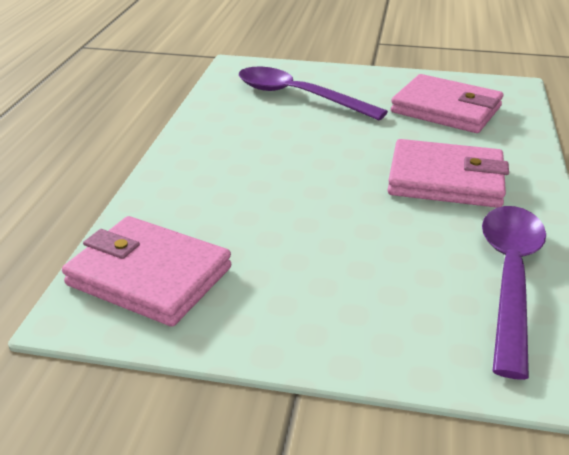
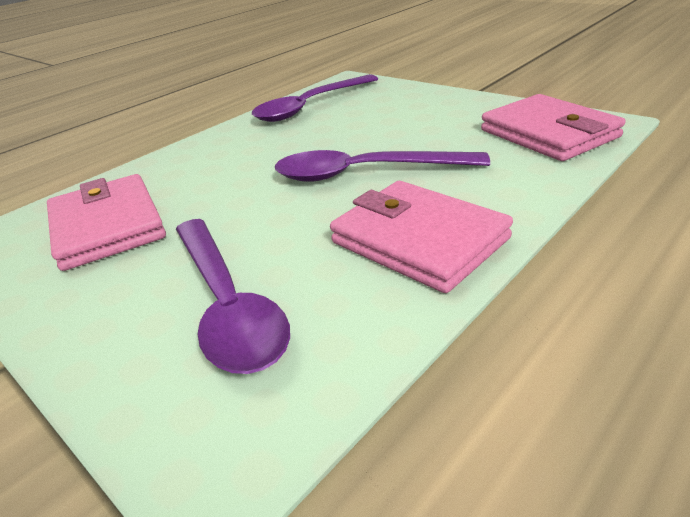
camera: 145 degrees left, 0 degrees up
pink wallet [388,139,509,208] -> pink wallet moved to [330,181,513,293]
none -> purple spoon [275,150,490,182]

